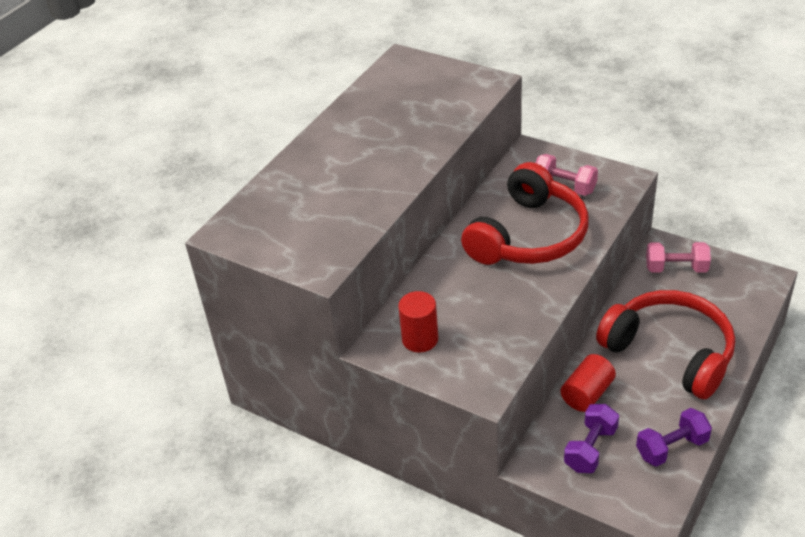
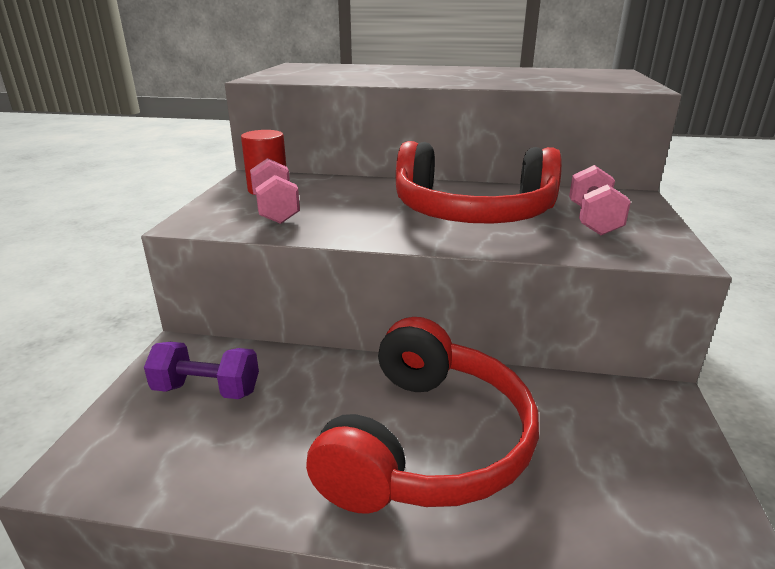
camera: 65 degrees right, 15 degrees down
red cylinder [560,354,616,412] -> none
purple dumbbell [636,408,712,467] -> none
pink dumbbell [646,242,711,273] -> pink dumbbell moved to [250,158,300,224]

